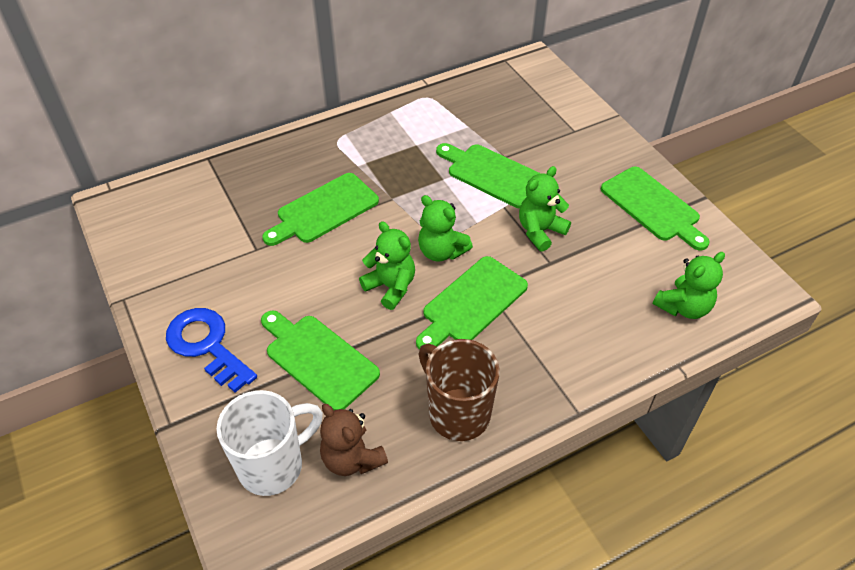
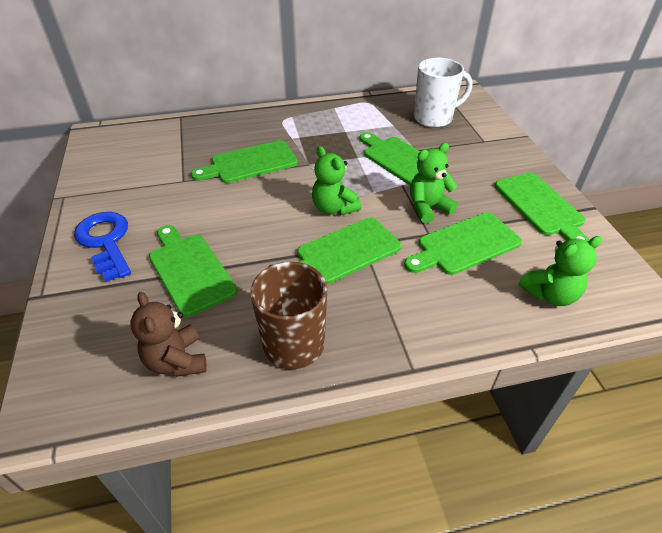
camera: 15 degrees right, 5 degrees down
white mug [217,390,323,496] -> white mug moved to [414,58,473,128]
green teddy bear [359,221,415,310] -> none
none -> green cutting board [404,212,522,275]

